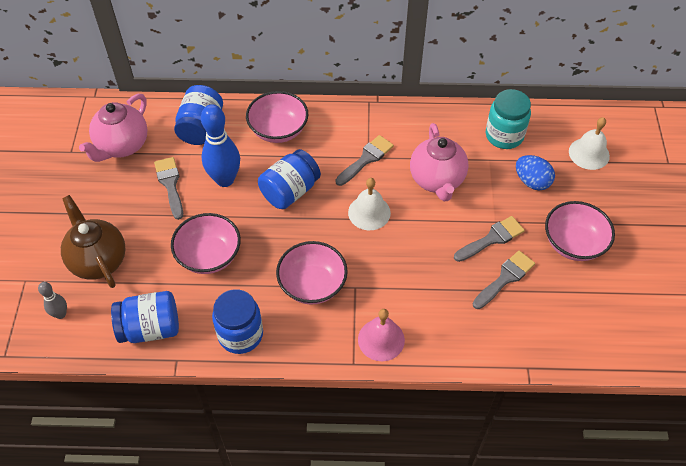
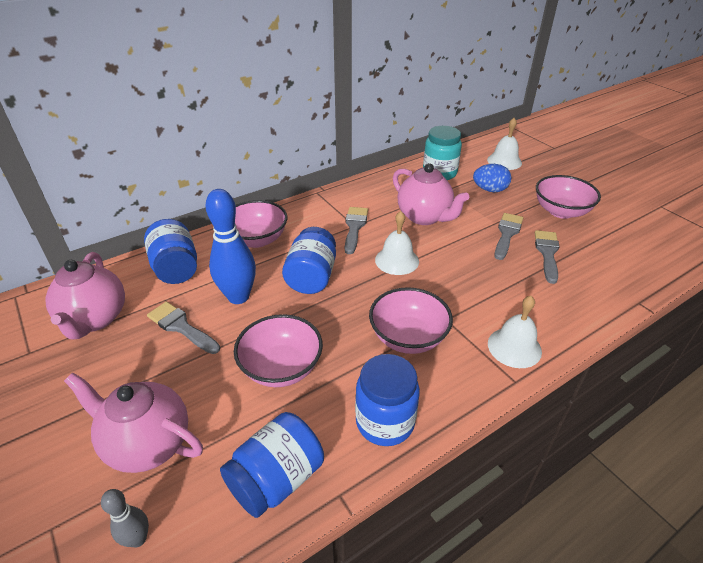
camera: 35 degrees left, 15 degrees down
brown teapot [61,195,125,288] -> pink teapot [64,372,203,473]
pink bell [358,309,405,361] -> white bell [488,296,542,368]

